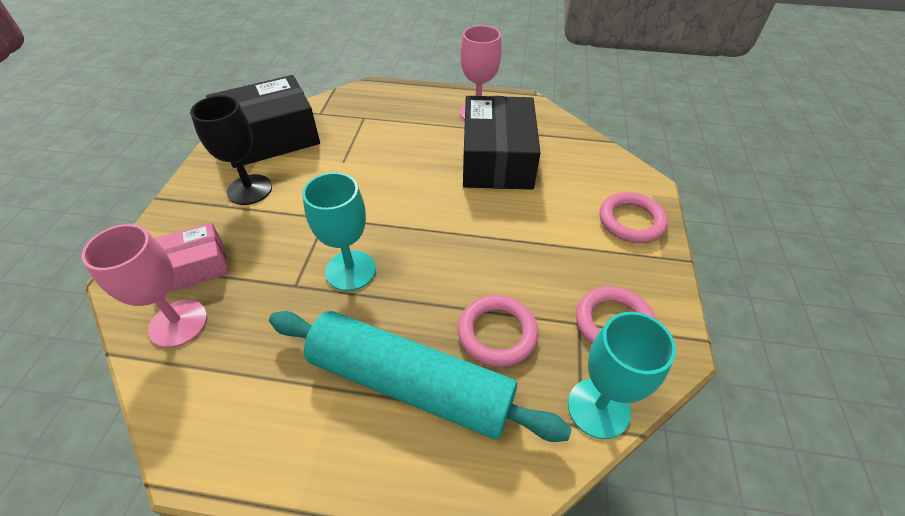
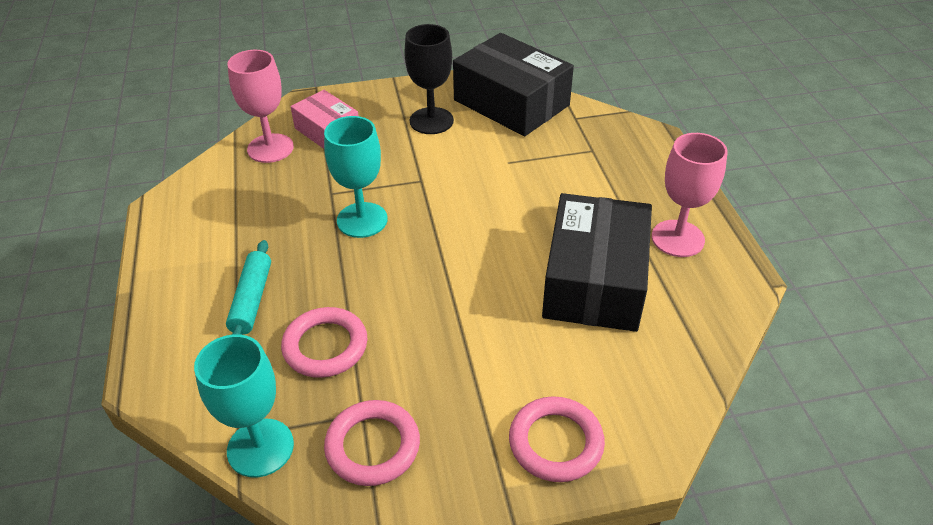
camera: 70 degrees right, 5 degrees down
turquoise rolling pin [269,311,572,442] -> turquoise rolling pin [226,240,271,335], size x0.48
black box [463,96,541,190] -> black box turned 60 degrees counterclockwise [542,193,652,332]

